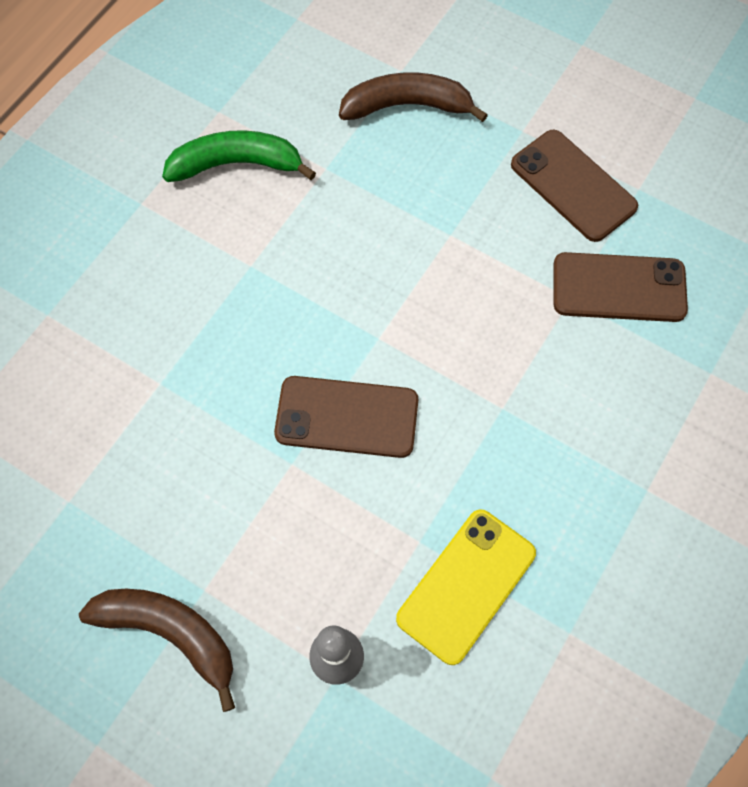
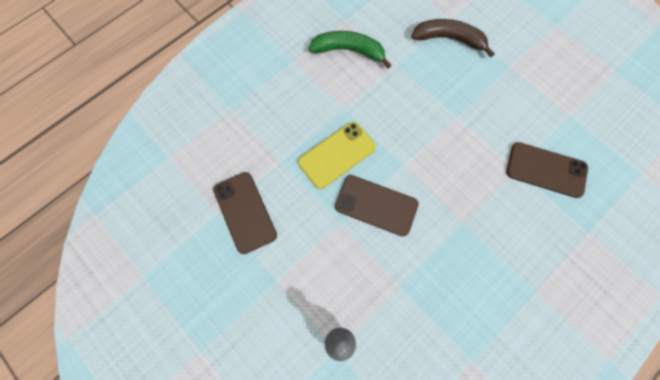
camera: 15 degrees right, 5 degrees up
brown banana [79,589,235,712] -> none
yellow phone [396,509,536,665] -> yellow phone moved to [298,122,376,189]
brown phone [511,130,638,242] -> brown phone moved to [213,172,277,254]

